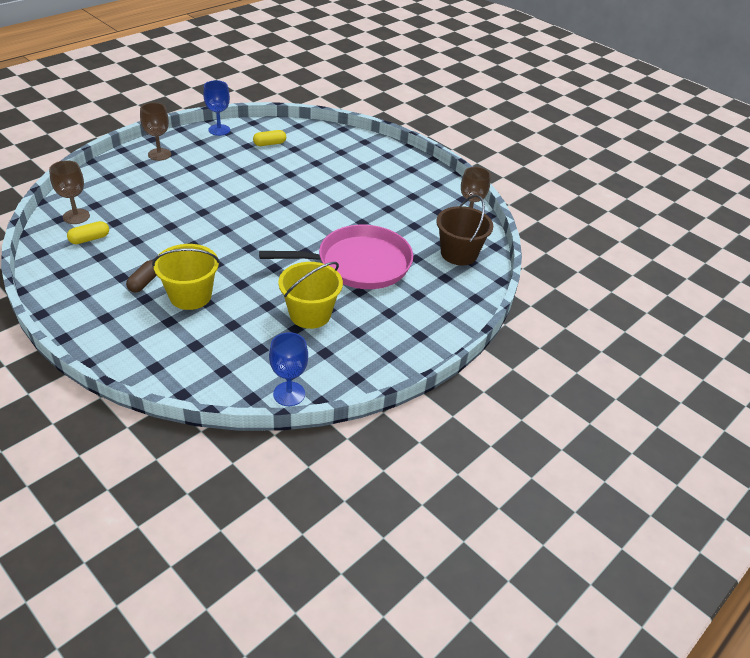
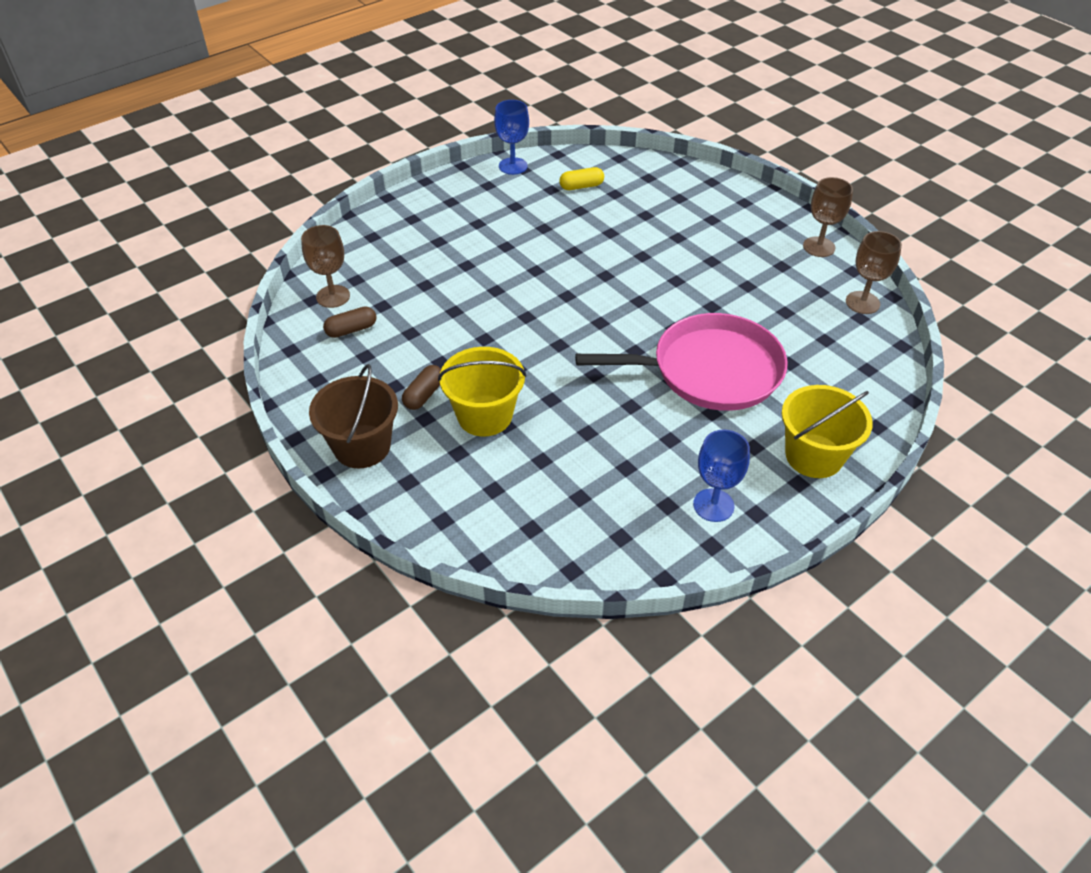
camera: 10 degrees right, 5 degrees up
yellow capsule [67,221,109,244] -> brown capsule [323,306,376,338]
brown goblet [140,103,171,161] -> brown goblet moved to [803,177,853,257]
blue goblet [269,332,308,406] -> blue goblet moved to [693,430,750,522]
yellow bucket [278,262,343,329] -> yellow bucket moved to [782,385,873,478]
brown bucket [436,195,493,265] -> brown bucket moved to [309,364,398,468]

